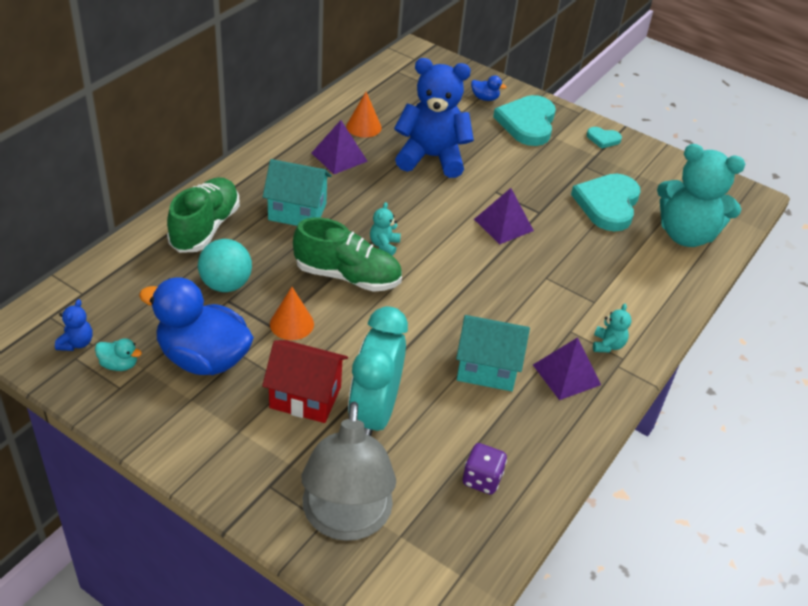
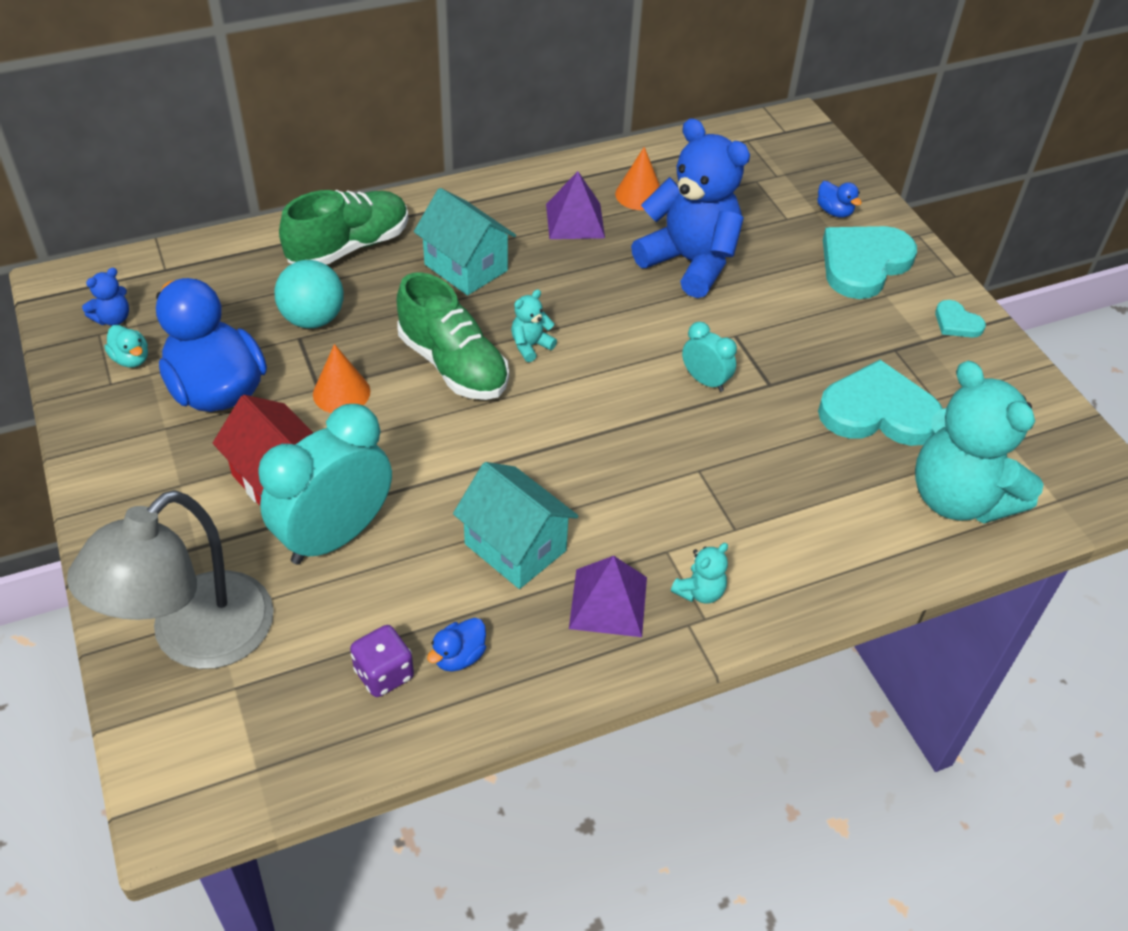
camera: 35 degrees right, 5 degrees up
purple pyramid [474,188,534,245] -> turquoise clock [682,322,737,392]
turquoise heart [571,173,640,232] -> turquoise heart turned 45 degrees clockwise [818,360,943,446]
none -> blue duck [427,618,486,672]

